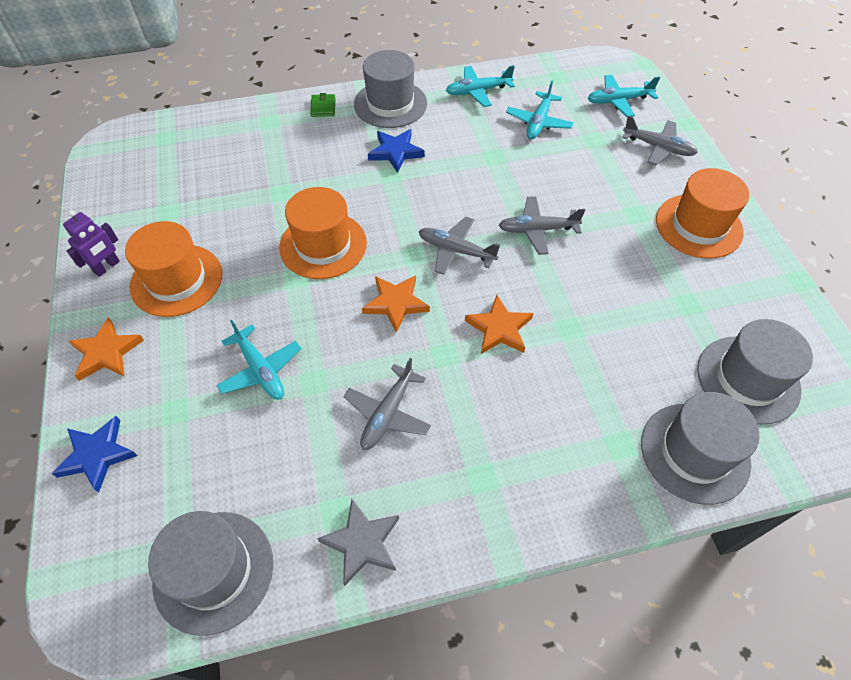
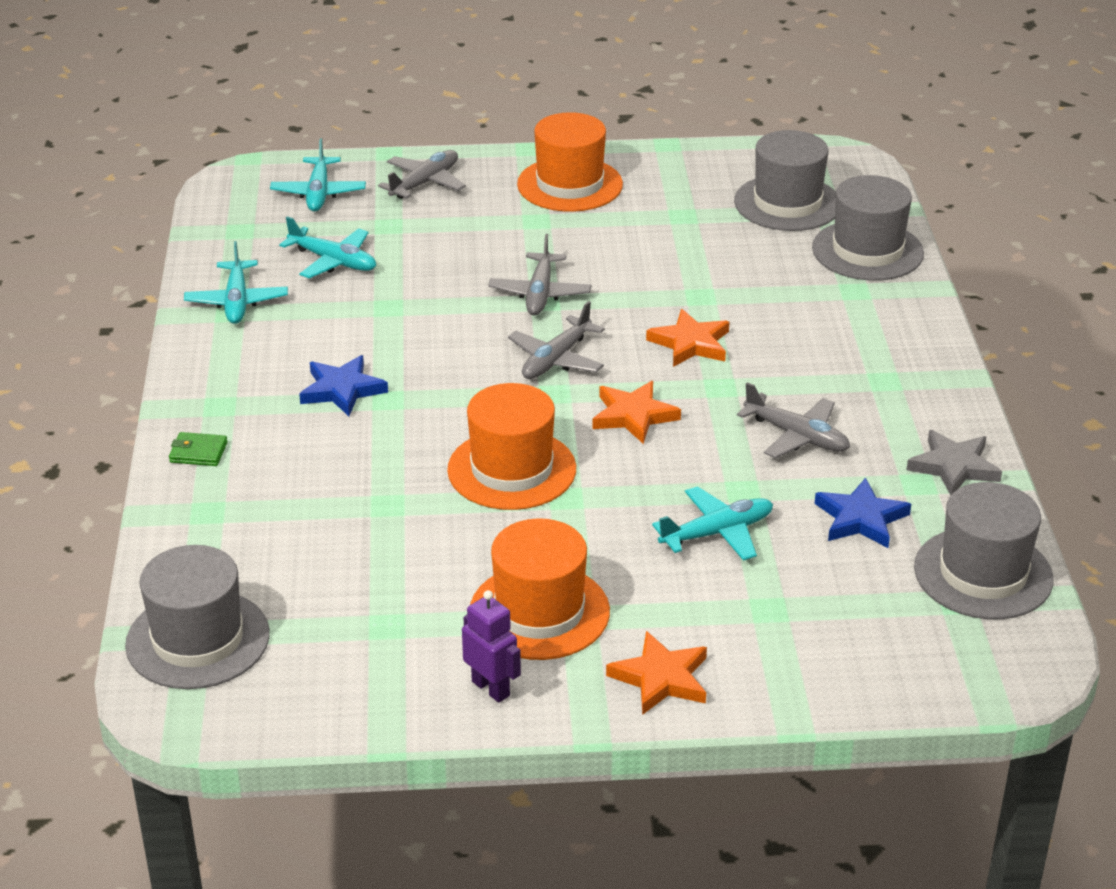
camera: 80 degrees left, 20 degrees down
blue star [51,416,138,493] -> blue star moved to [815,478,911,548]
grey hat [354,50,427,128] -> grey hat moved to [125,545,270,689]

